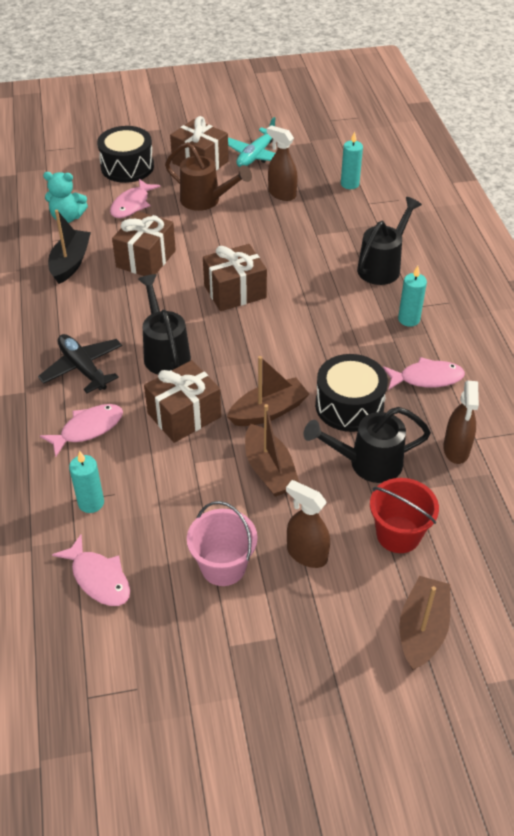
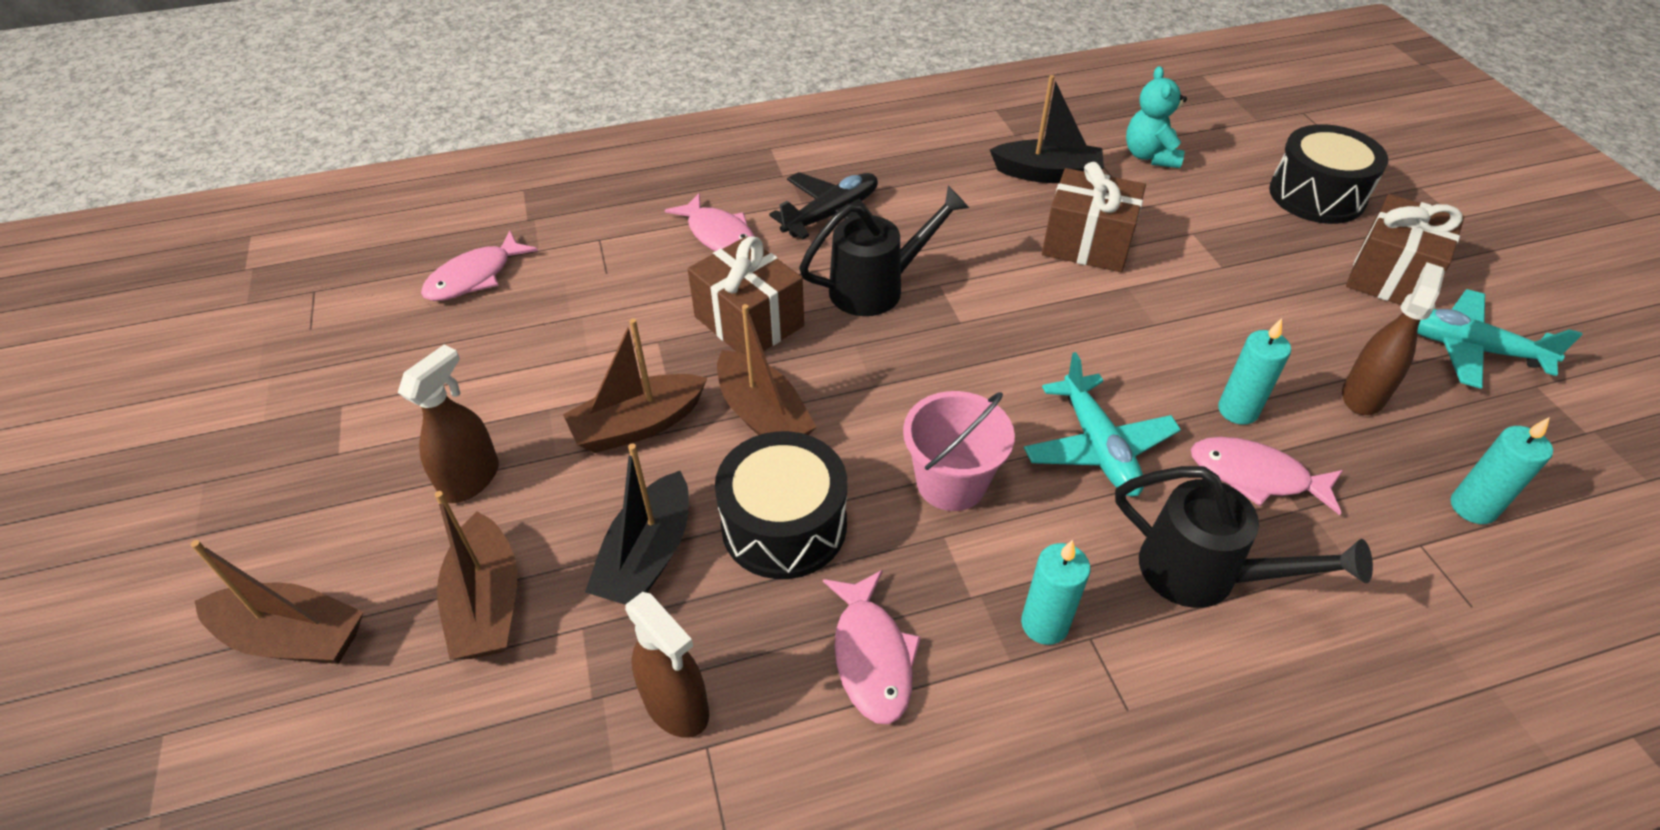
camera: 85 degrees right, 0 degrees up
turquoise candle [69,451,104,513] -> turquoise candle moved to [1218,318,1291,425]
pink fish [110,179,161,218] -> pink fish moved to [1191,437,1343,515]
brown watering can [165,142,252,211] -> none
pink bucket [187,501,258,586] -> pink bucket moved to [903,391,1015,511]
brown gift [203,244,267,311] -> none
black watering can [304,407,431,483] -> black boat [585,444,689,605]
red bucket [370,478,439,553] -> brown boat [435,491,517,660]
brown spray bottle [443,381,479,464] -> brown spray bottle turned 135 degrees counterclockwise [625,592,709,738]
none -> turquoise plane [1024,352,1181,496]

